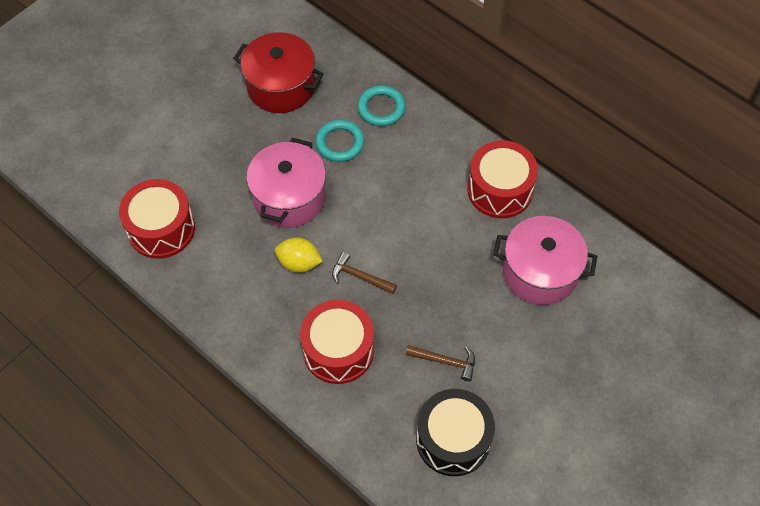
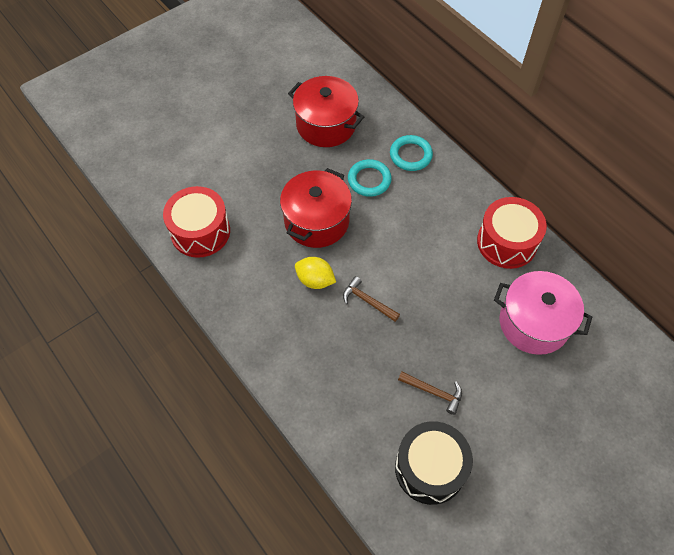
camera: 10 degrees right, 0 degrees up
pink pot [246,138,326,228] -> red pot [280,168,352,248]
red drum [300,300,374,384] -> none

